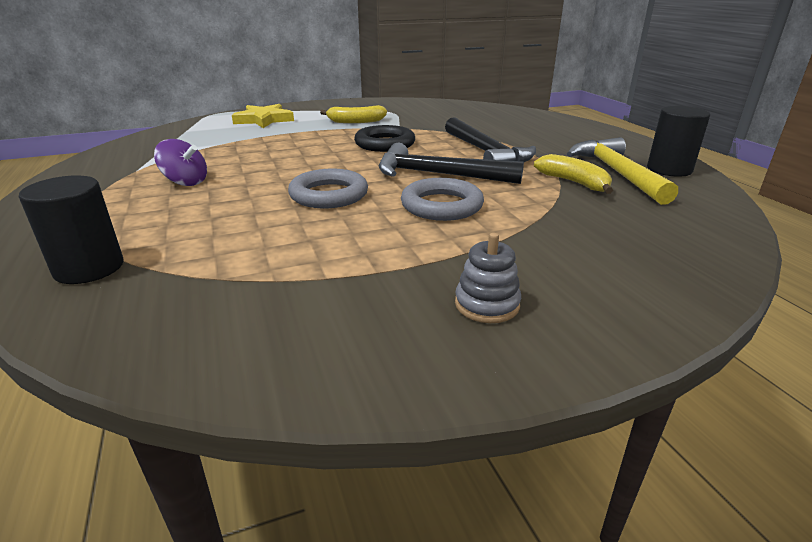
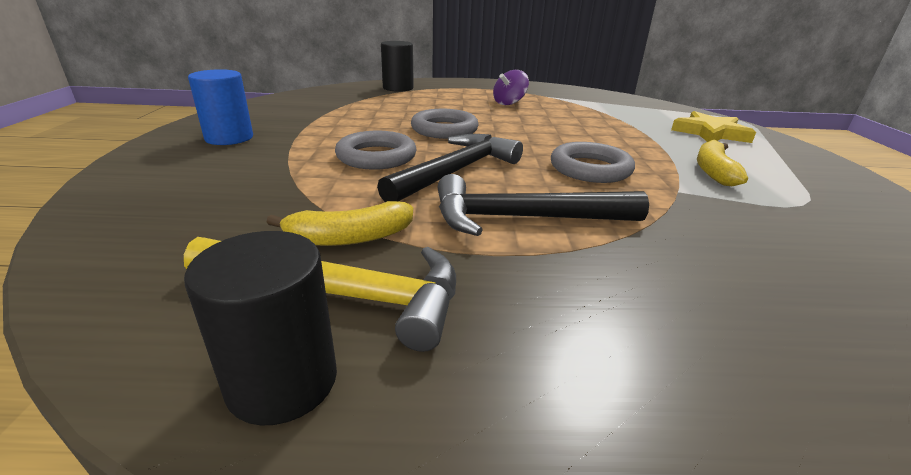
camera: 110 degrees right, 0 degrees up
black ring [354,125,415,152] -> grey ring [551,142,635,183]
grey stacking toy [455,233,521,323] -> blue cylinder [188,69,253,145]

